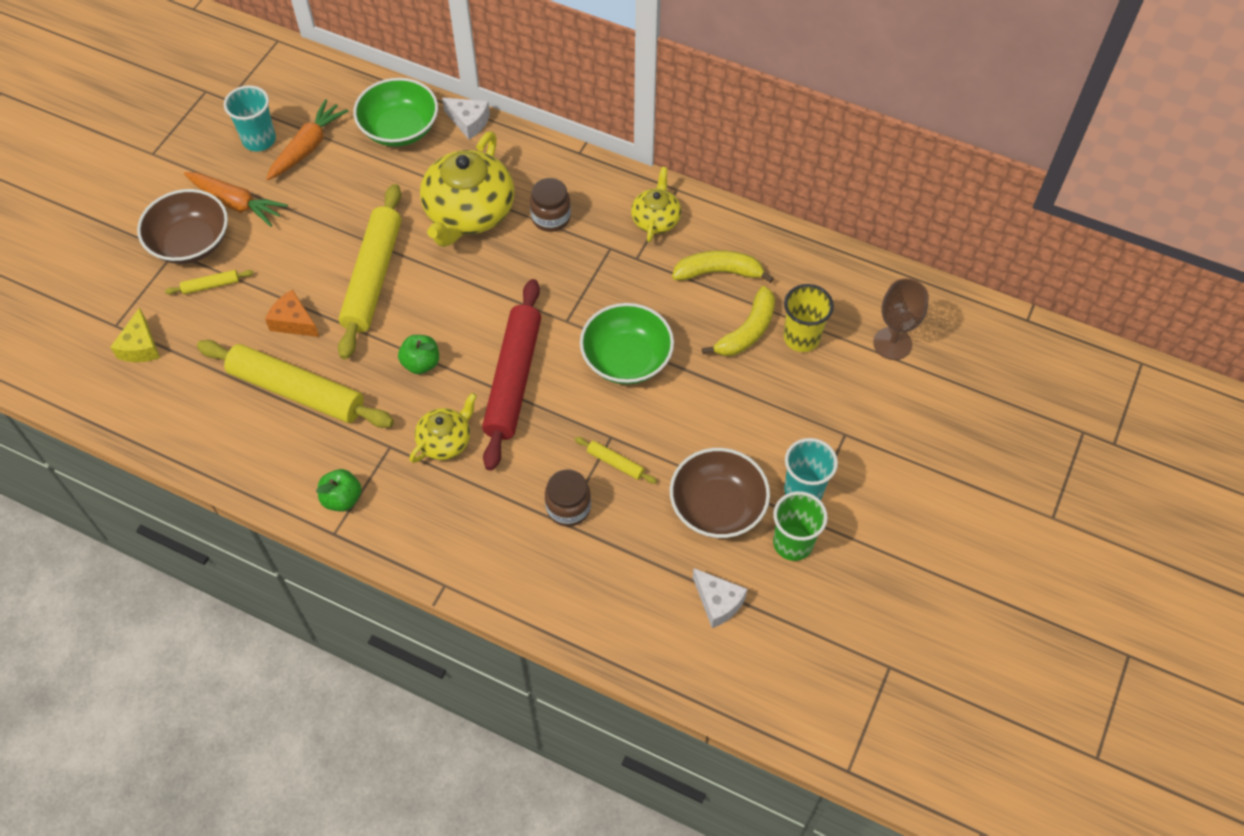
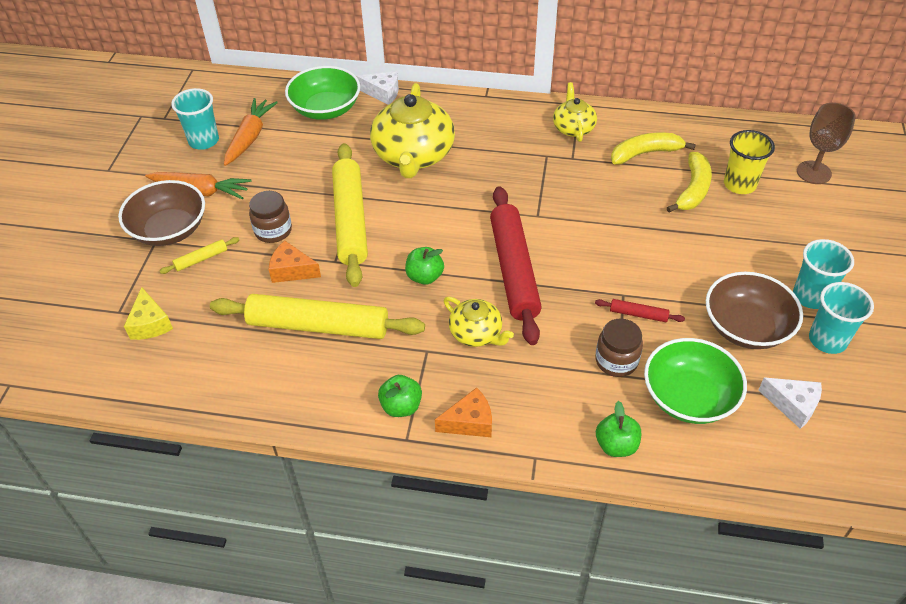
camera: 15 degrees left, 10 degrees down
yellow teapot [410,393,477,463] -> yellow teapot turned 105 degrees clockwise [444,297,514,347]
brown jar [530,178,571,232] -> brown jar moved to [249,191,292,243]
yellow rolling pin [575,437,657,484] -> red rolling pin [595,299,685,322]
green bowl [580,303,674,385] -> green bowl moved to [644,338,747,424]
green cup [773,491,828,561] -> turquoise cup [809,282,874,354]
none -> orange cheese [435,387,492,437]
none -> green apple [596,401,641,457]

